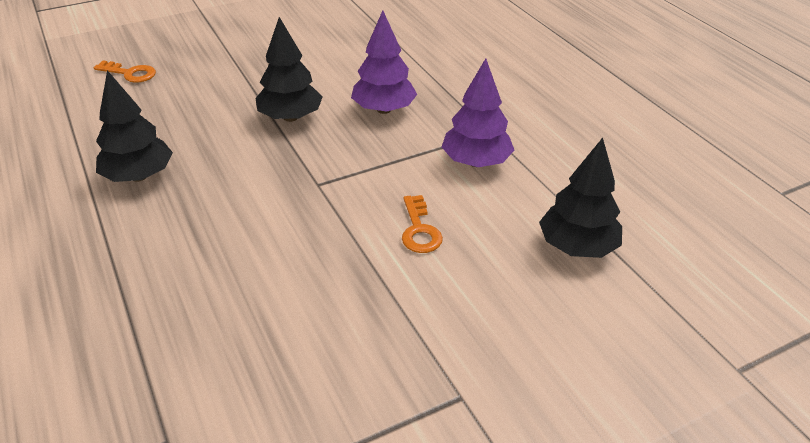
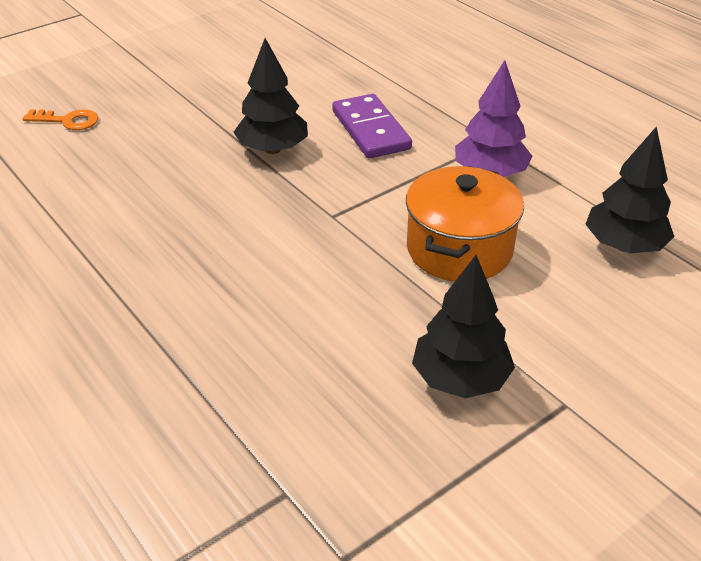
camera: 10 degrees left, 0 degrees up
black tree [96,70,173,182] -> black tree moved to [412,255,515,398]
purple tree [351,10,417,114] -> purple domino [332,94,412,158]
orange key [402,195,443,253] -> orange pot [406,166,524,282]

